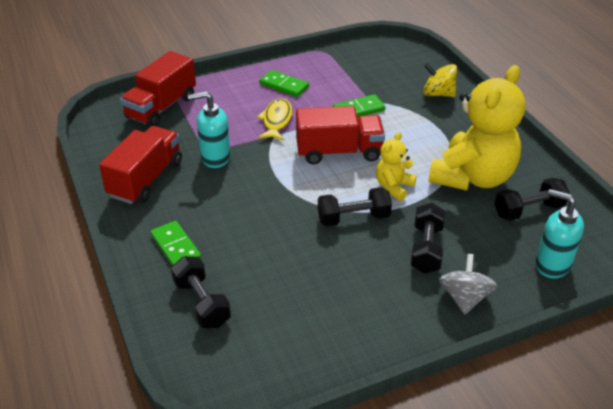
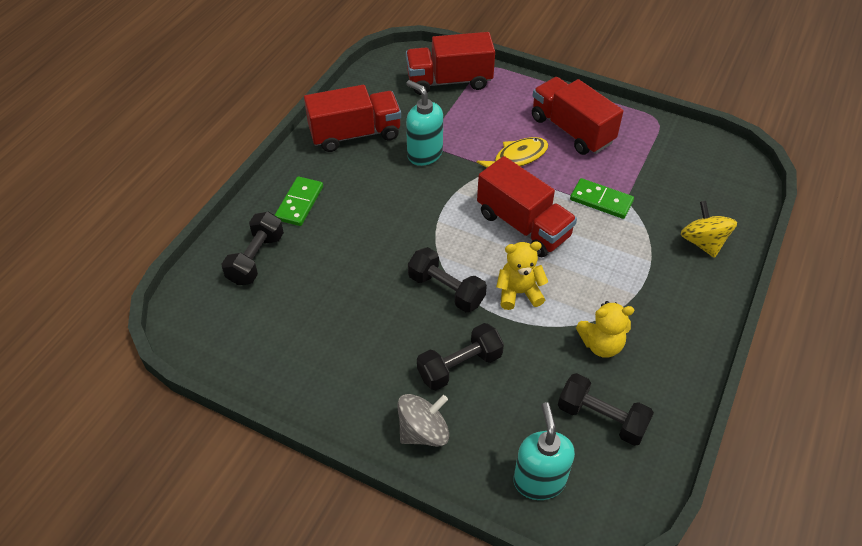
camera: 50 degrees right, 10 degrees up
green domino [259,70,309,97] -> red truck [532,77,623,155]
yellow teddy bear [429,65,525,191] -> yellow teddy bear [576,301,634,358], size x0.48

